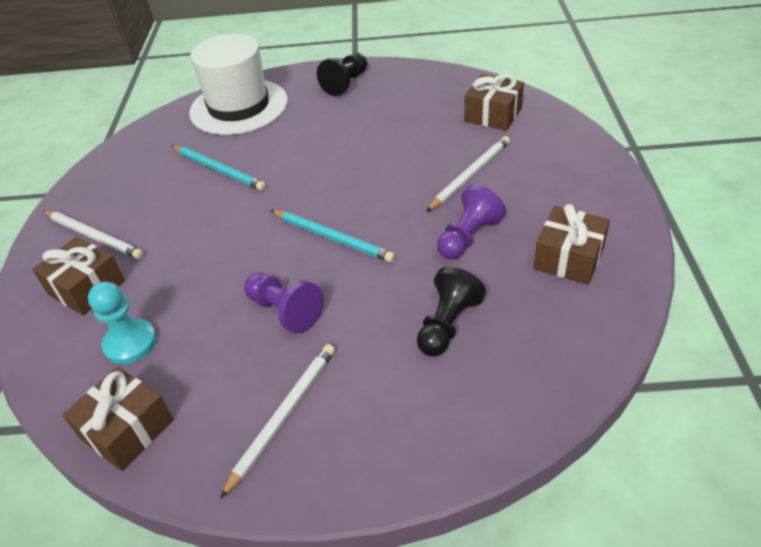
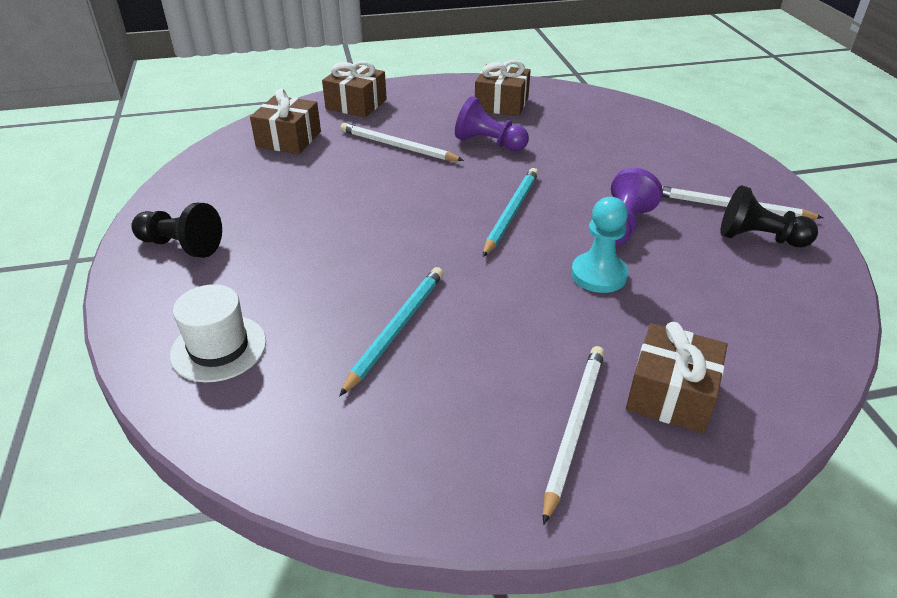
camera: 105 degrees left, 5 degrees down
brown gift [63,367,174,471] -> brown gift moved to [322,61,387,118]
turquoise pawn [88,281,157,364] -> turquoise pawn moved to [571,197,629,293]
white hat [189,34,288,135] -> white hat [170,284,266,382], size x0.55
black pawn [417,267,486,357] -> black pawn moved to [720,185,818,247]

